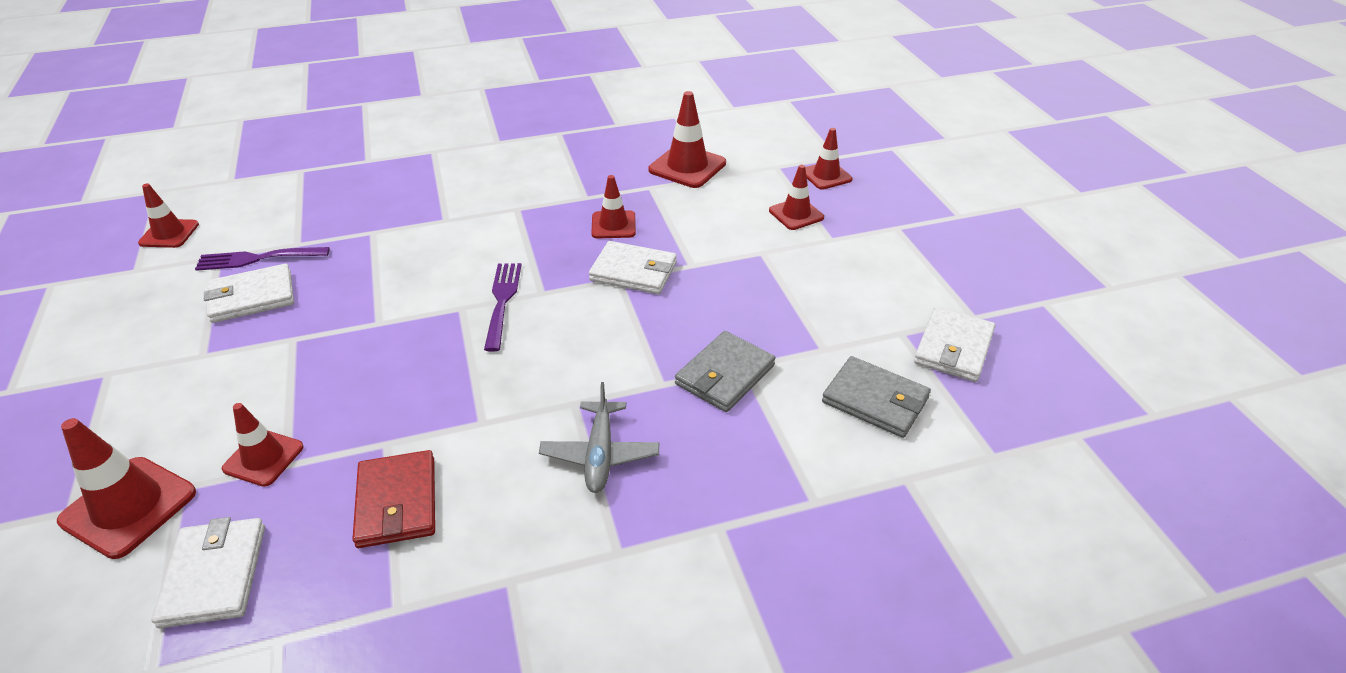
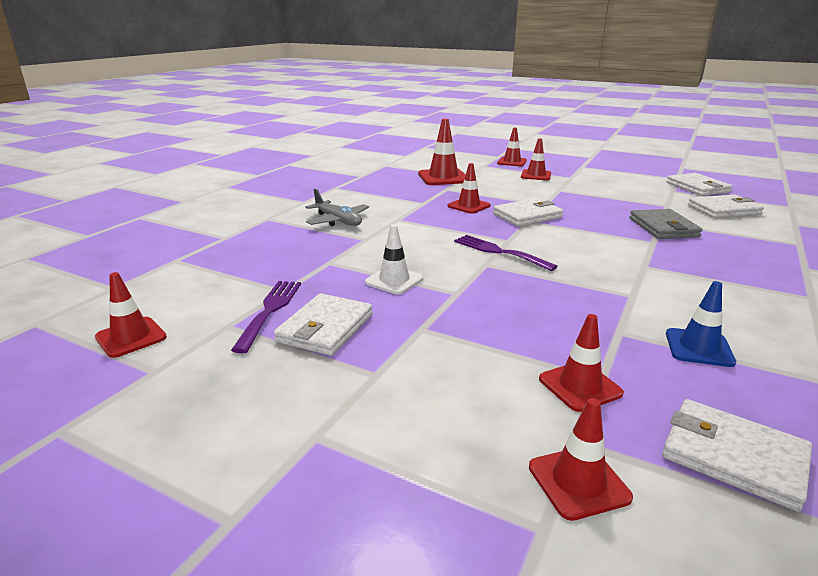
camera: 45 degrees left, 15 degrees down
red traffic cone [57,418,196,559] -> red traffic cone [529,398,633,521], size x0.65
purple fork [195,247,330,271] -> purple fork turned 150 degrees clockwise [231,281,301,353]
red wallet [352,450,435,548] -> blue traffic cone [666,281,736,367]
grey plane [539,382,659,493] -> grey plane moved to [306,189,369,226]
grey wallet [822,356,931,438] -> white wallet [688,194,764,218]
none -> white traffic cone [365,224,423,294]

